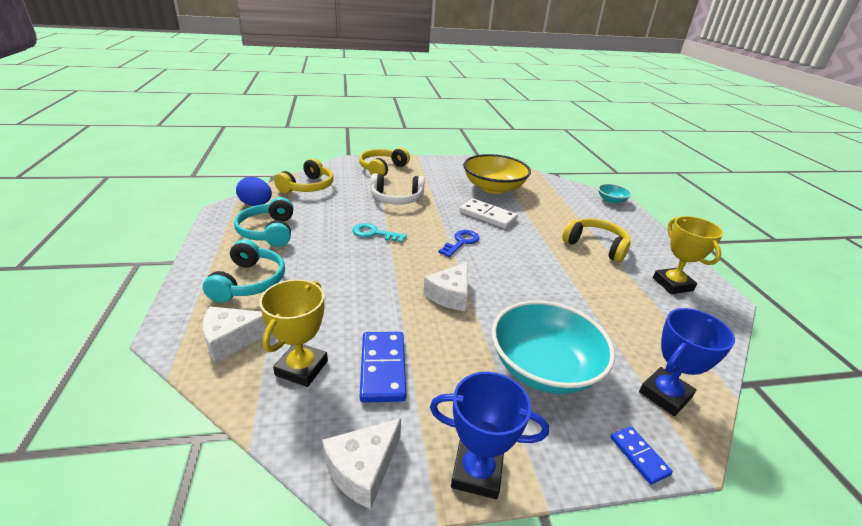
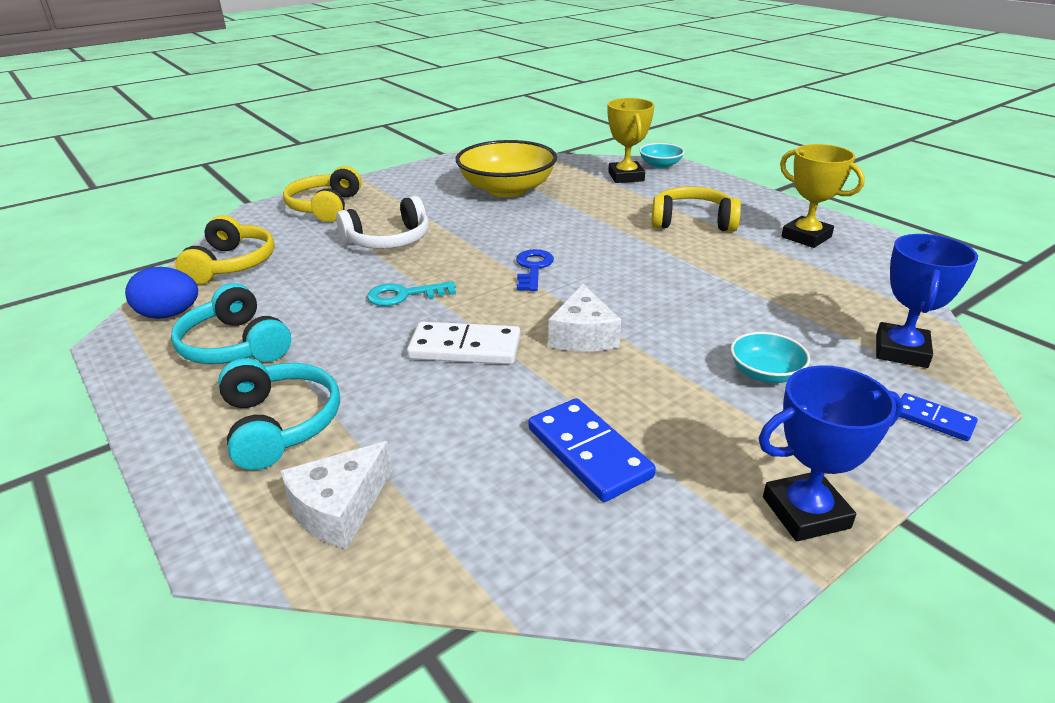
camera: 25 degrees left, 0 degrees up
yellow trophy [259,279,328,387] -> yellow trophy moved to [608,98,655,183]
white cheese [322,418,401,509] -> none
white domino [459,198,518,229] -> white domino moved to [407,322,520,365]
turquoise bowl [492,301,615,394] -> turquoise bowl [731,332,810,383], size x0.48

